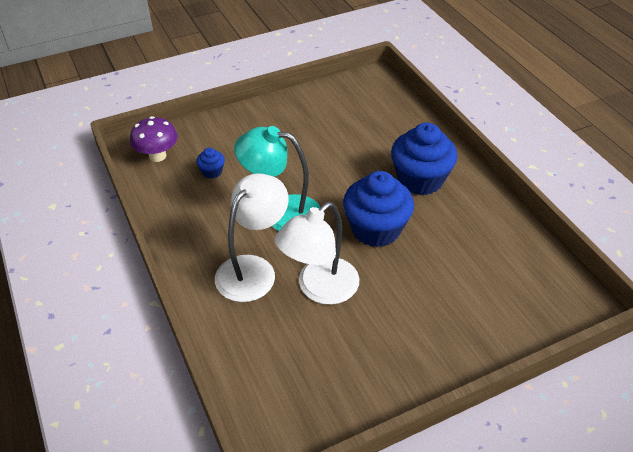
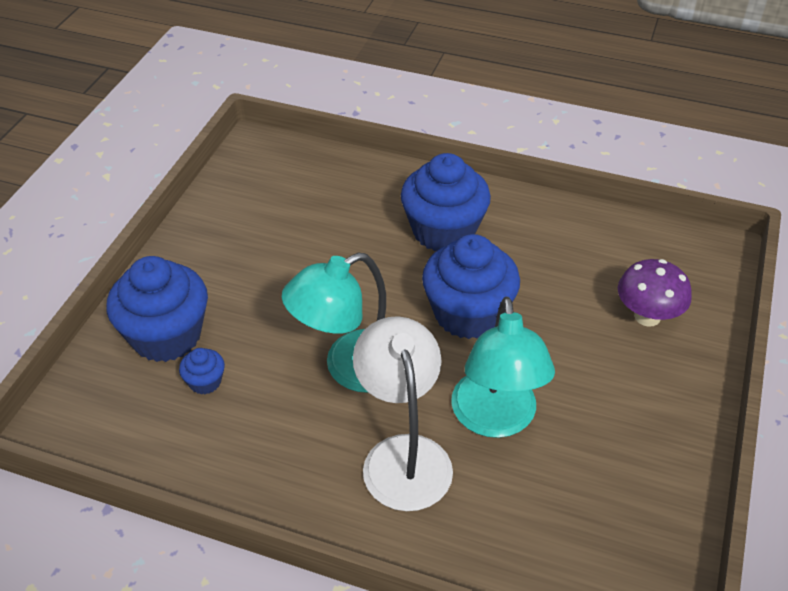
camera: 45 degrees left, 0 degrees up
purple mushroom [130,116,178,162] -> purple mushroom moved to [618,259,692,327]
white lamp [275,202,359,305] -> turquoise lamp [451,296,555,438]
none -> blue cupcake [107,256,208,362]

